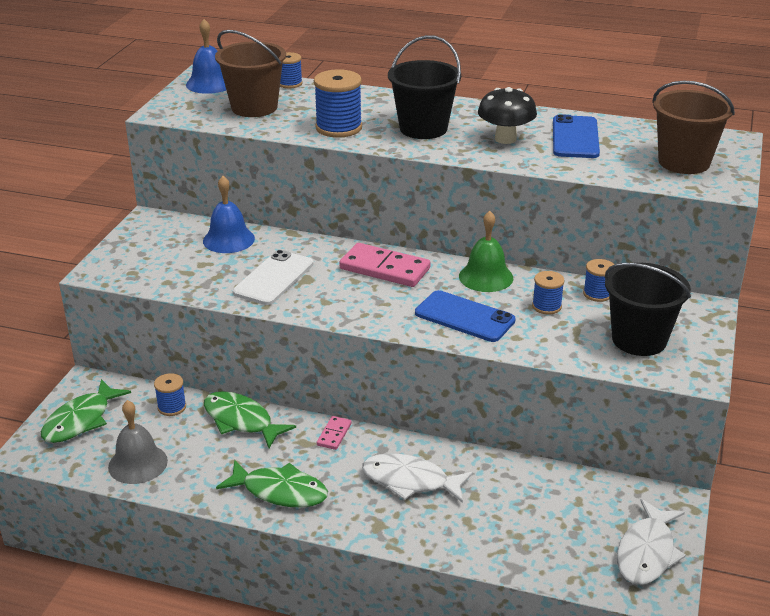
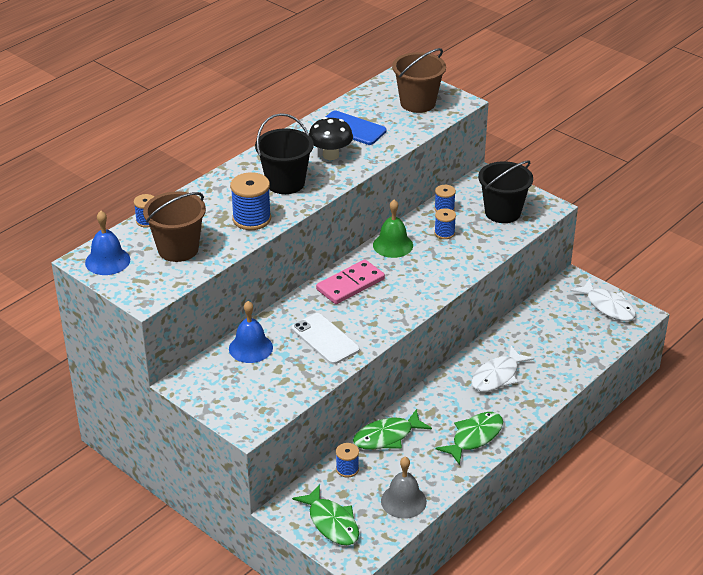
camera: 65 degrees left, 5 degrees up
pink domino [317,416,352,450] -> none
blue phone [415,290,516,342] -> none

